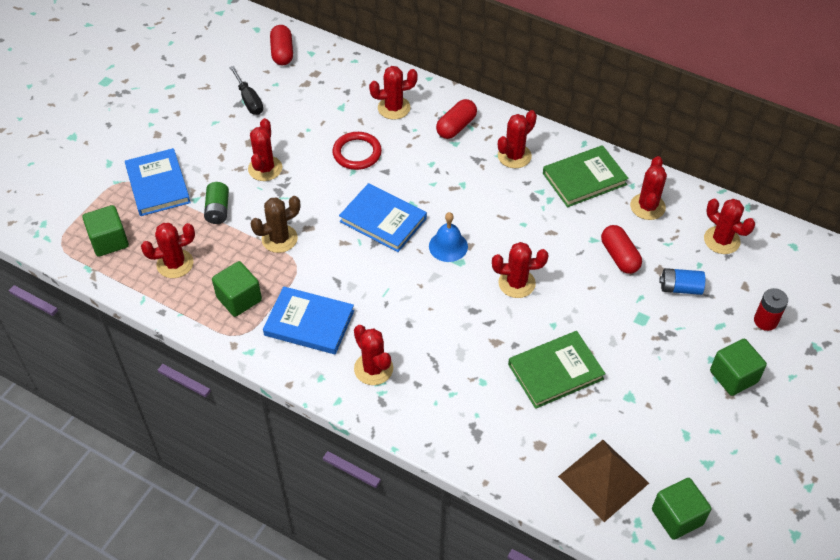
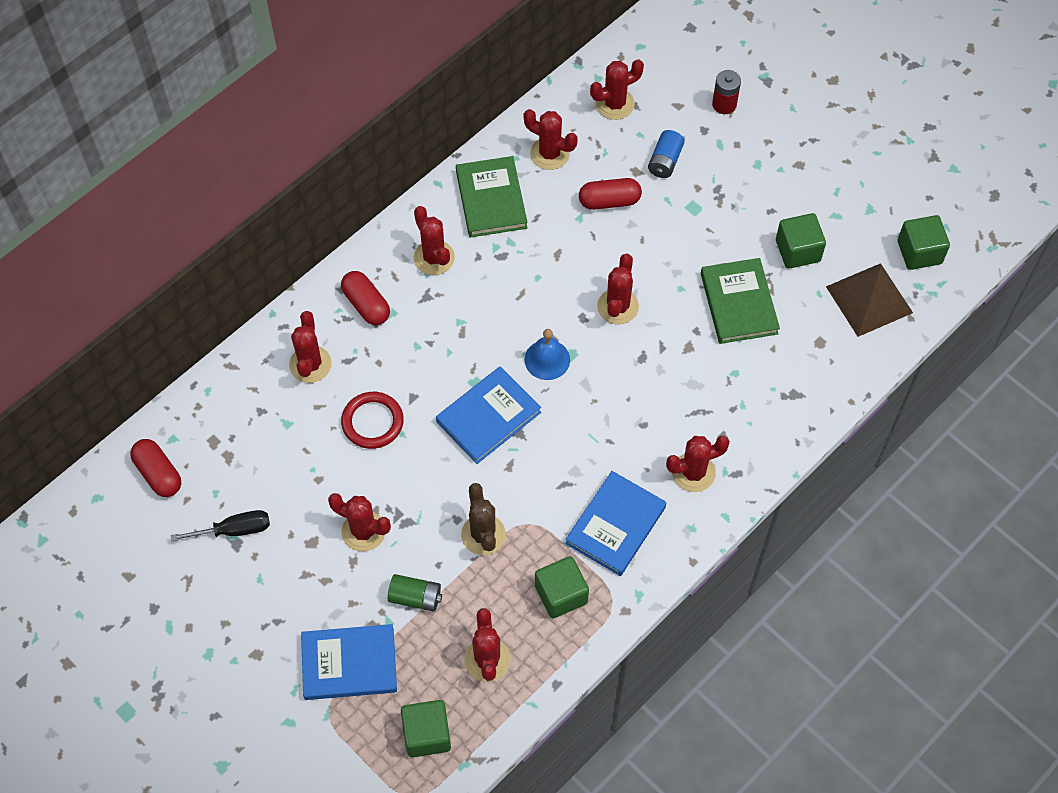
camera: 75 degrees left, 10 degrees up
red capsule [270,25,293,65] -> red capsule turned 45 degrees clockwise [130,439,181,497]
green cube [710,339,767,396] -> green cube moved to [776,213,826,269]

